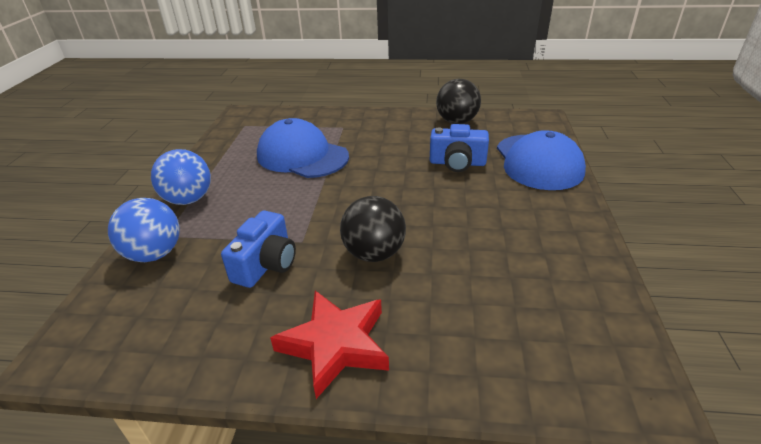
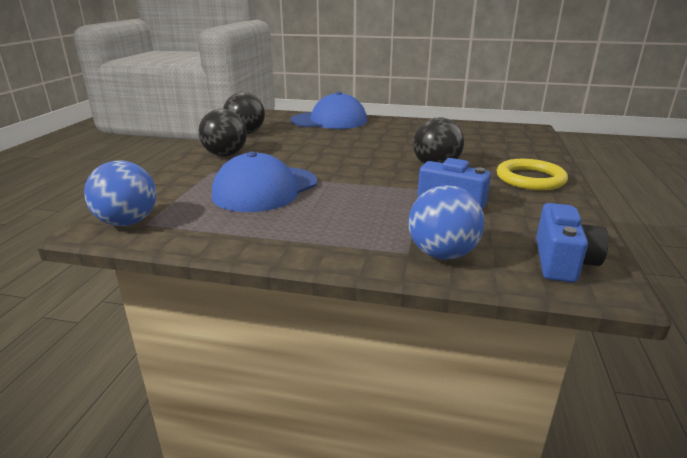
camera: 85 degrees left, 10 degrees down
blue ball [151,149,211,205] -> blue ball moved to [84,160,156,226]
red star [270,290,389,399] -> yellow ring [497,159,568,190]
blue camera [430,124,489,172] -> blue camera moved to [536,203,609,283]
none -> black ball [198,109,247,157]

